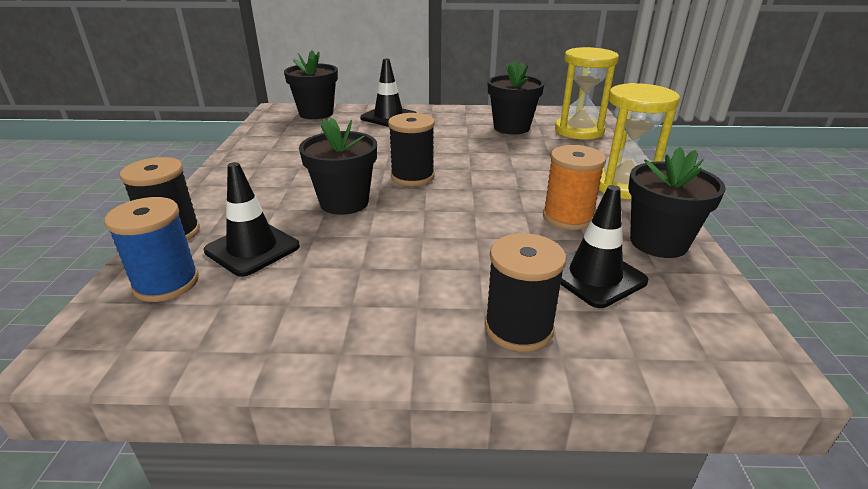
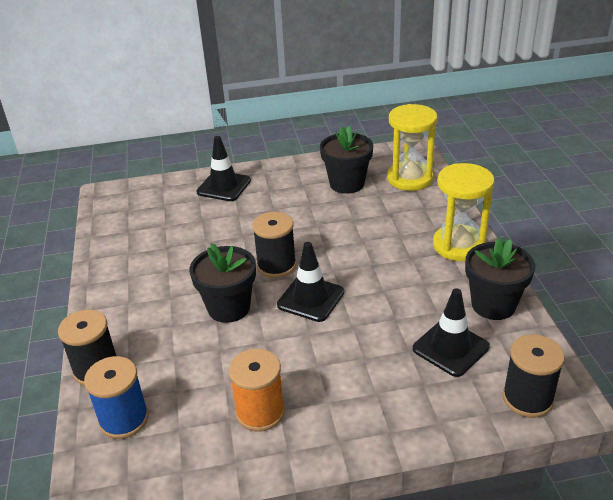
camera: 10 degrees left, 5 degrees up
black traffic cone [204,162,300,277] -> black traffic cone moved to [277,242,344,322]
black flower pot [284,50,338,119] -> none
black spool [485,233,566,352] -> black spool moved to [502,334,565,418]
orange spool [543,145,606,230] -> orange spool moved to [229,349,285,432]

